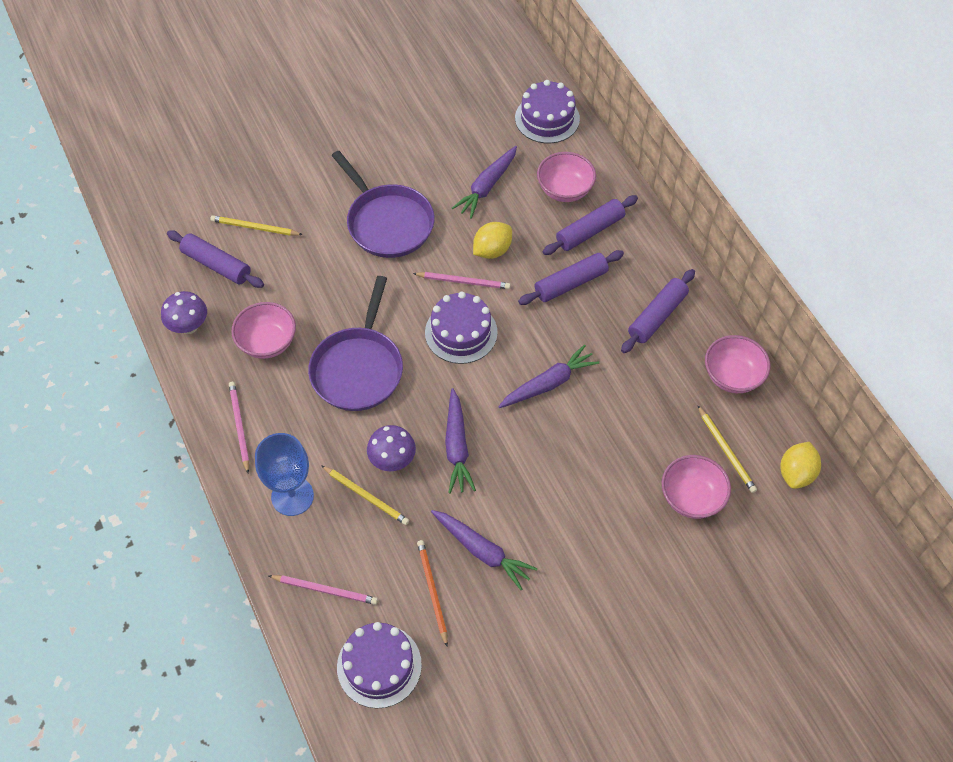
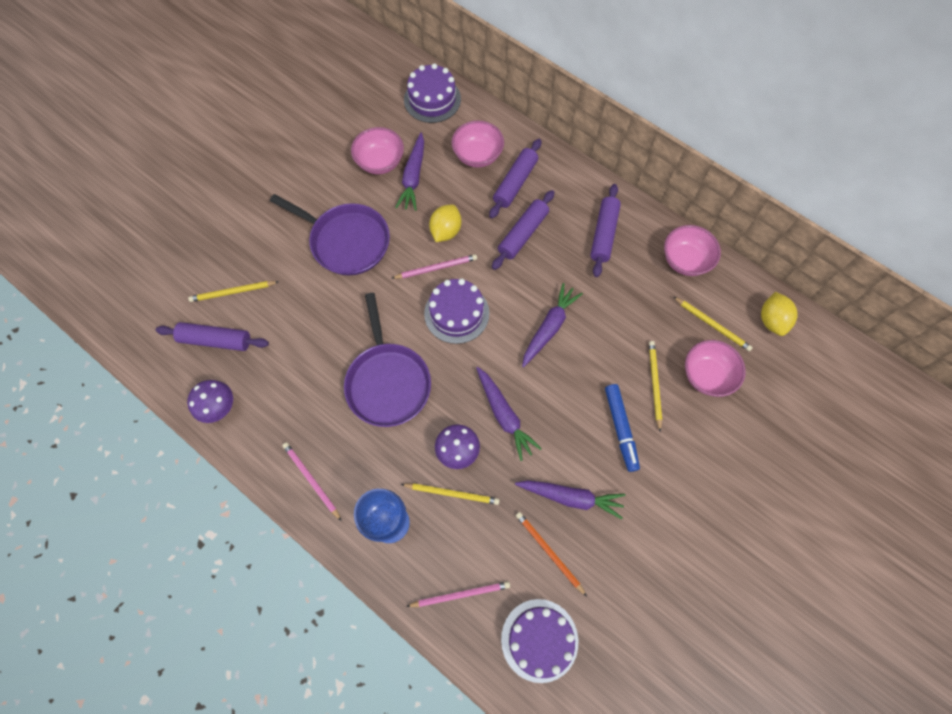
camera: 25 degrees left, 10 degrees up
pink bowl [231,302,296,359] -> pink bowl moved to [351,127,404,174]
none -> blue marker [605,384,640,472]
none -> yellow pencil [649,341,662,432]

